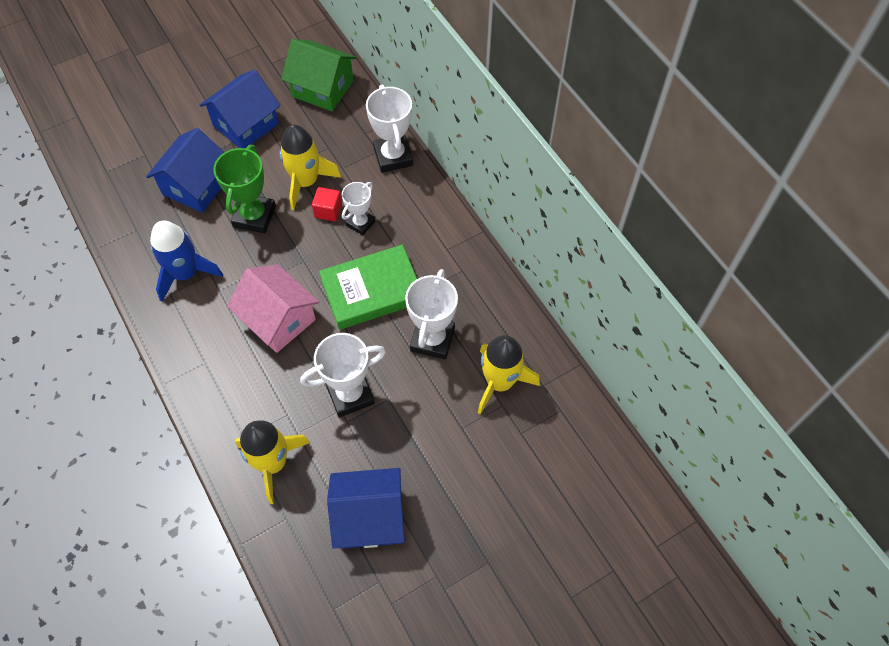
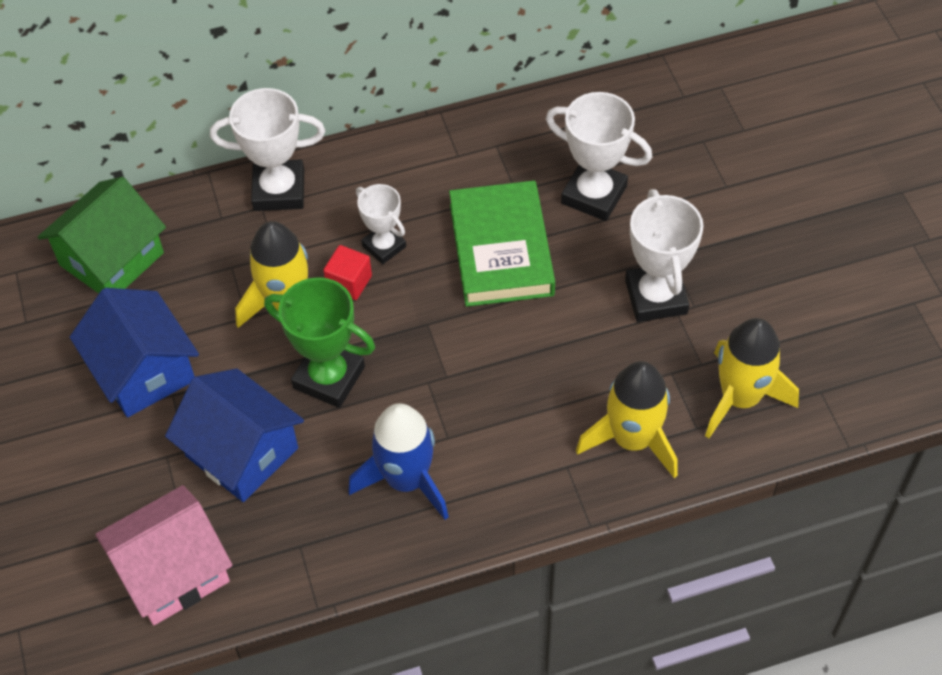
camera: 75 degrees left, 5 degrees down
pink house [227,264,319,353] -> pink house moved to [95,485,233,625]
blue house [327,468,405,549] -> none
yellow rocket [478,335,540,415] -> yellow rocket moved to [576,361,678,478]

